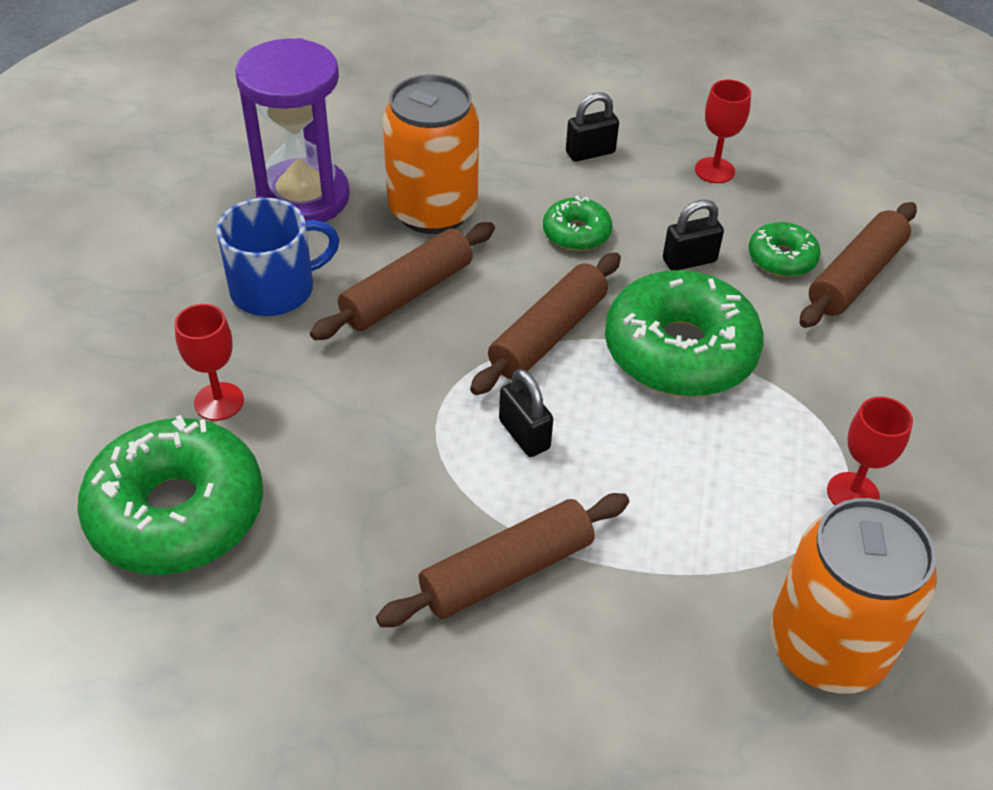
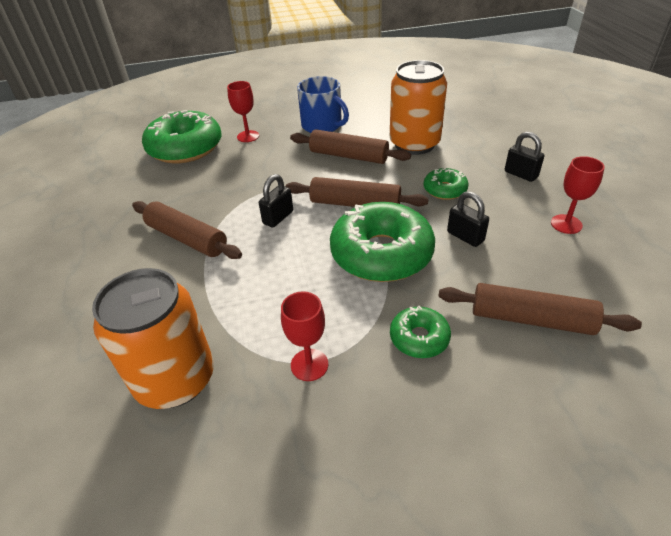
camera: 70 degrees right, 5 degrees down
purple hourglass [235,38,350,222] -> none
green donut [749,222,821,277] -> green donut moved to [390,306,451,358]

